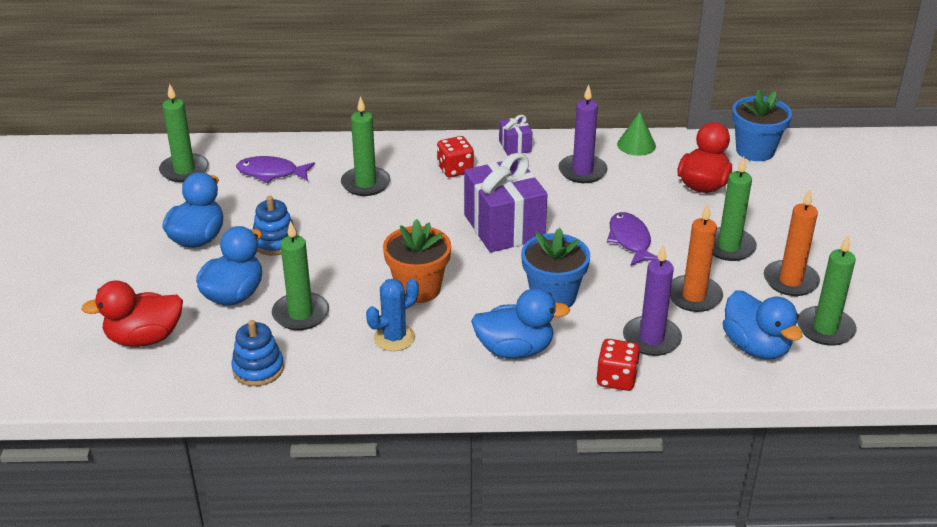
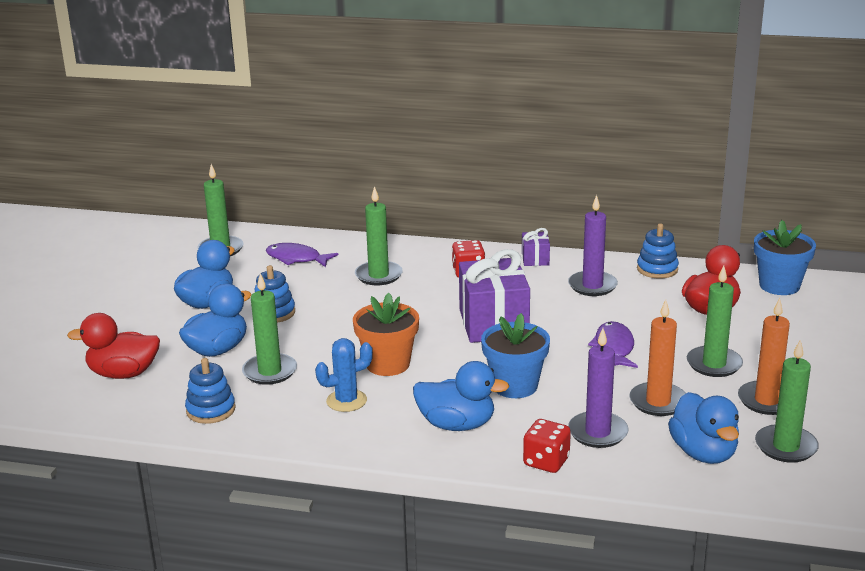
camera: 15 degrees right, 10 degrees down
green cone [617,112,656,156] -> blue stacking toy [637,223,679,278]

